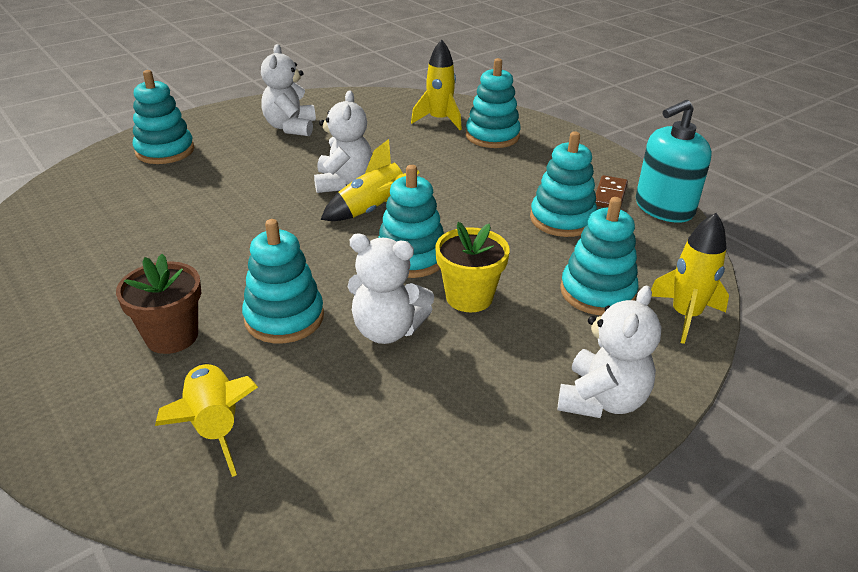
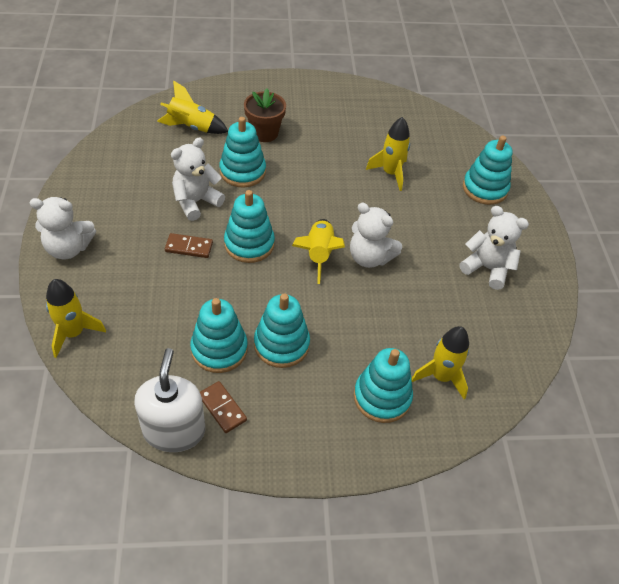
camera: 120 degrees right, 15 degrees up
yellow flower pot [435,222,510,312] -> brown domino [165,233,213,258]
white teddy bear [557,285,661,418] -> white teddy bear turned 60 degrees counterclockwise [30,197,96,260]
turquoise stacking toy [560,197,639,315] -> turquoise stacking toy moved to [254,294,310,368]
turquoise soap dispenser [636,100,712,223] -> white soap dispenser [134,348,205,452]
none -> yellow rocket [366,117,410,191]

